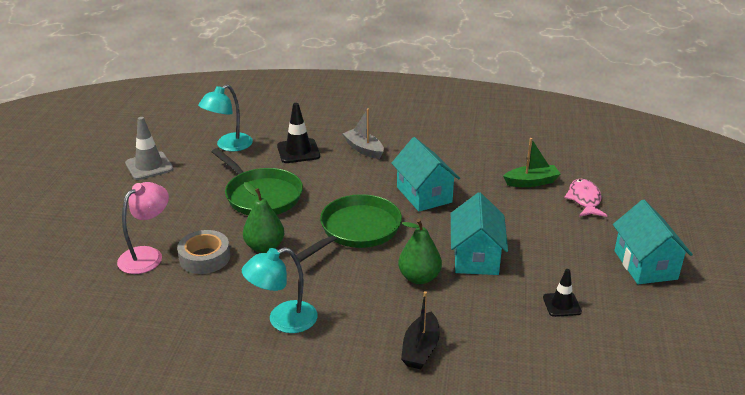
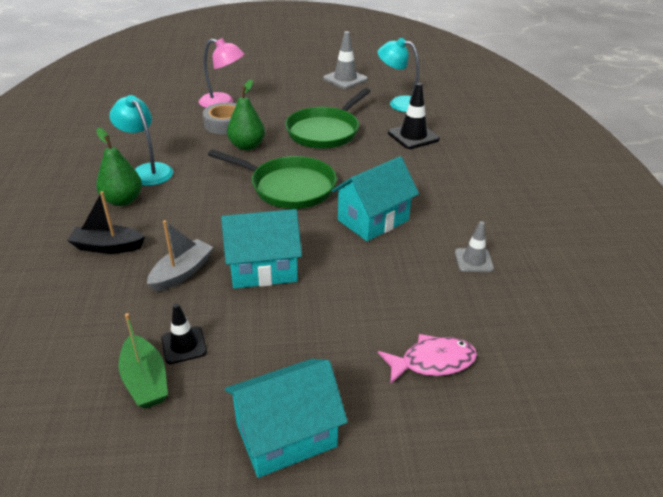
camera: 75 degrees right, 5 degrees up
grey boat [342,108,384,159] -> grey boat moved to [147,220,213,292]
green pear [398,219,442,284] -> green pear moved to [96,128,142,206]
green boat [503,138,561,187] -> green boat moved to [118,313,168,409]
none -> grey traffic cone [455,221,494,272]

